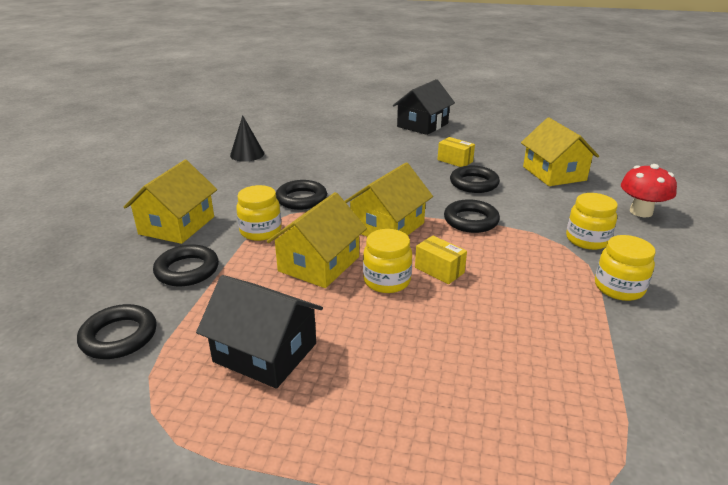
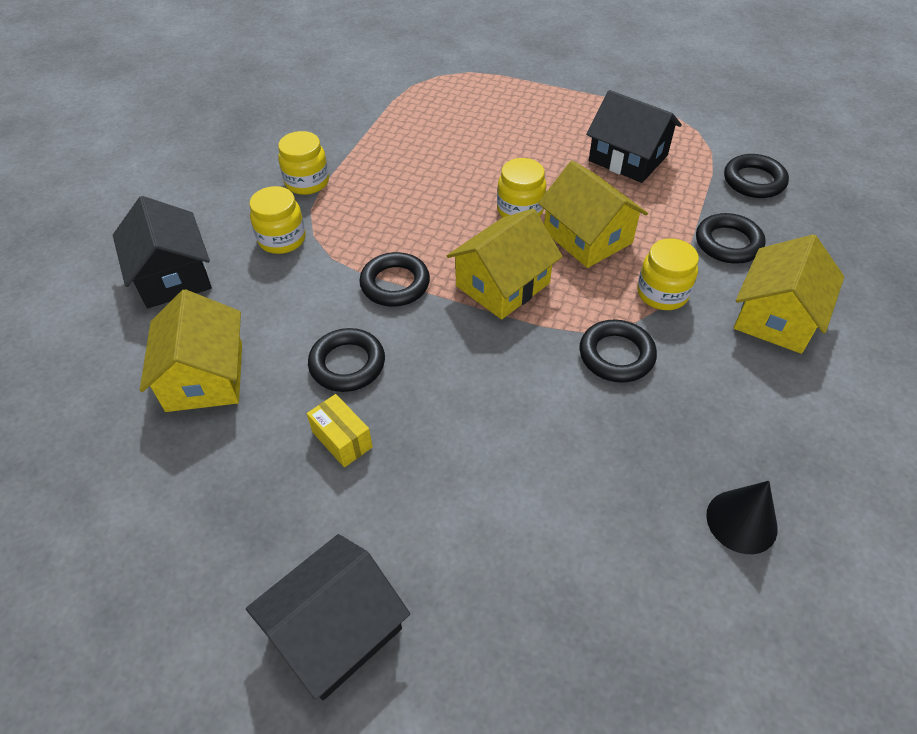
camera: 170 degrees left, 20 degrees up
yellow house [267,192,367,288] -> yellow house turned 75 degrees counterclockwise [538,161,648,268]
yellow box [415,235,467,284] -> none
red mushroom [621,164,677,217] -> black house [113,196,212,308]

